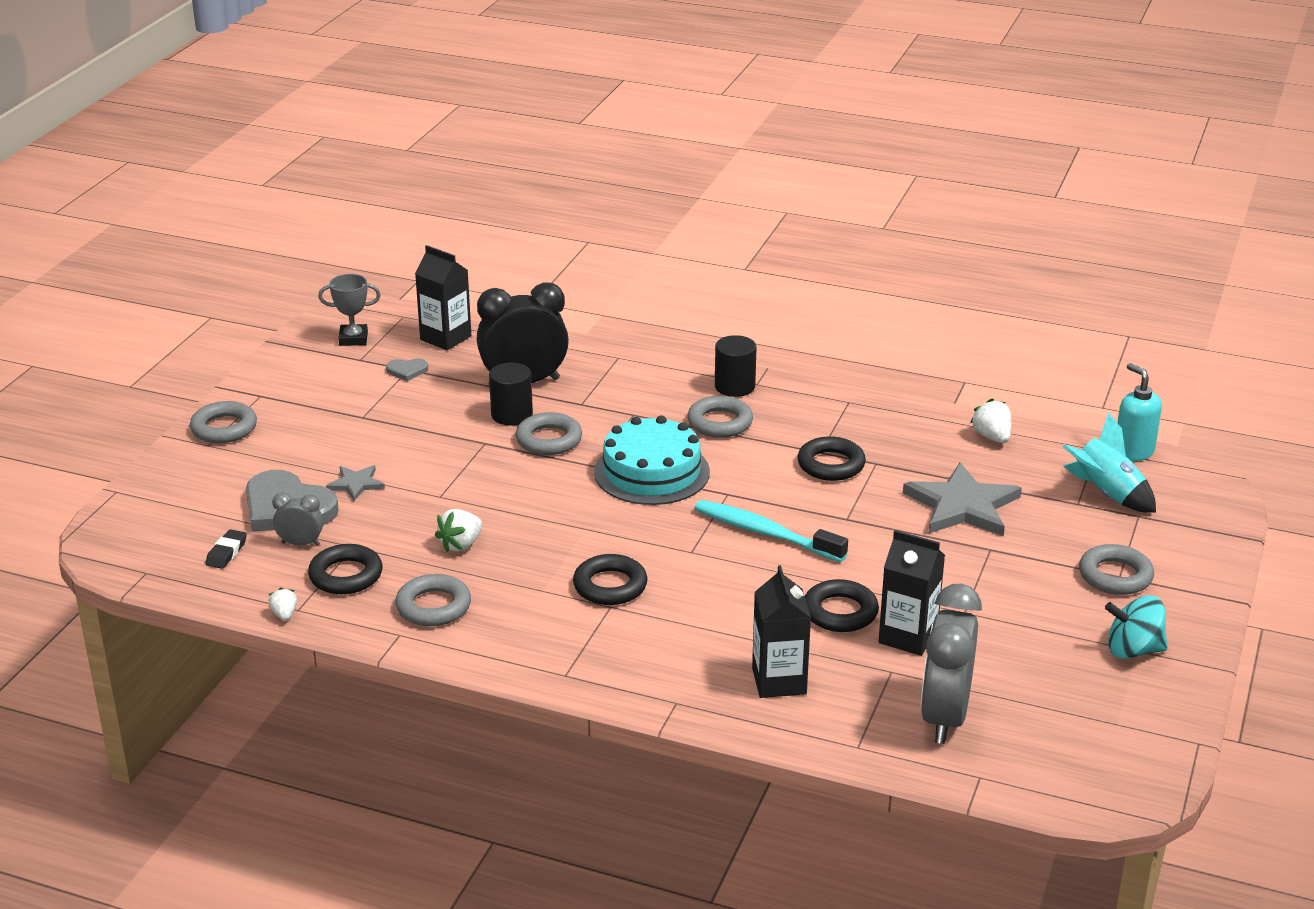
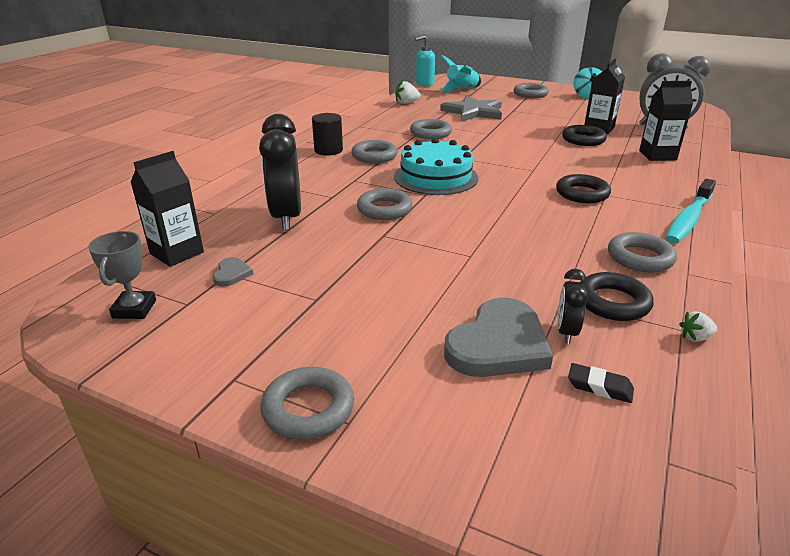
camera: 85 degrees left, 0 degrees up
grey clock [272,493,323,546] -> black clock [557,269,588,344]
grey star [326,465,385,501] -> none
white strawberry [435,509,483,553] -> none
black cylinder [489,363,533,426] -> none
turquoise toothbrush [694,500,848,562] -> turquoise toothbrush moved to [666,179,716,243]
black ring [798,436,866,481] -> grey ring [410,119,452,139]

